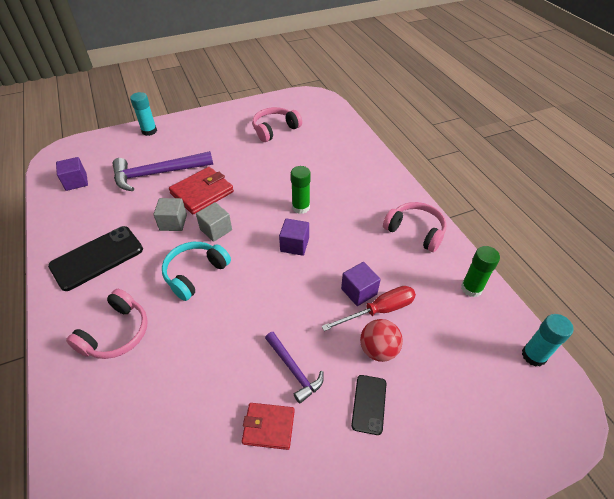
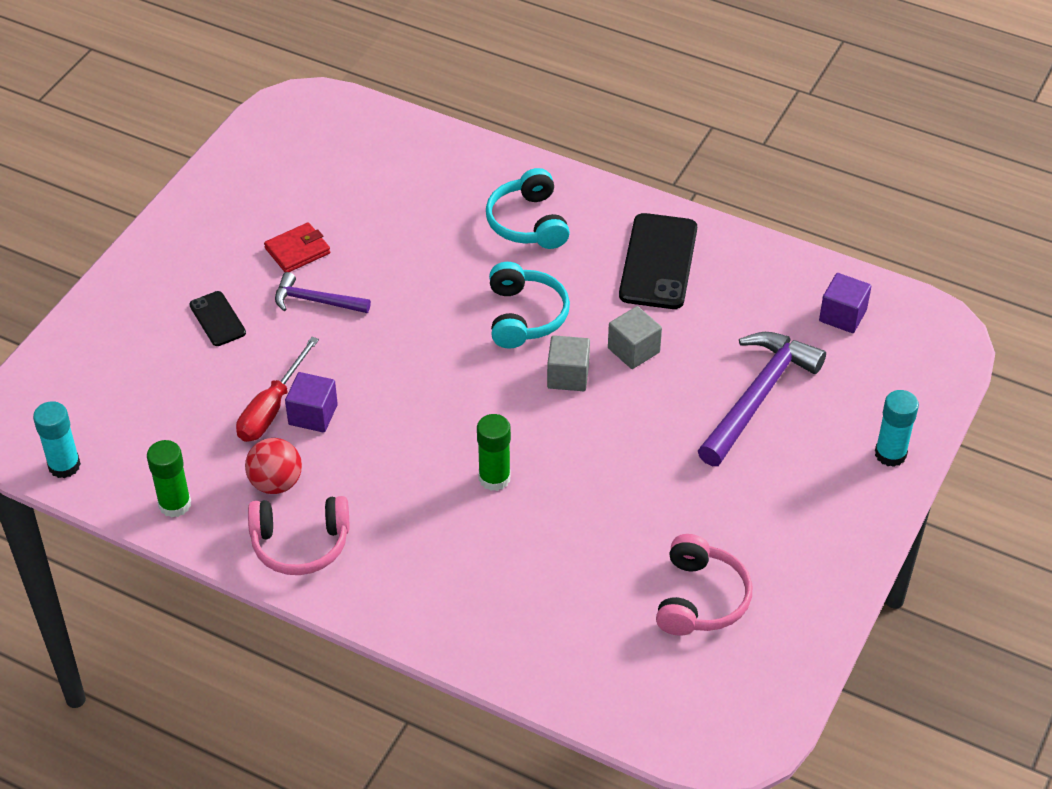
camera: 140 degrees right, 0 degrees up
pink headphones [66,289,148,359] -> turquoise headphones [486,168,570,249]
red wallet [169,167,234,214] -> none
purple cube [279,218,309,256] -> none
red ball [360,319,403,362] -> red ball moved to [245,438,302,494]

